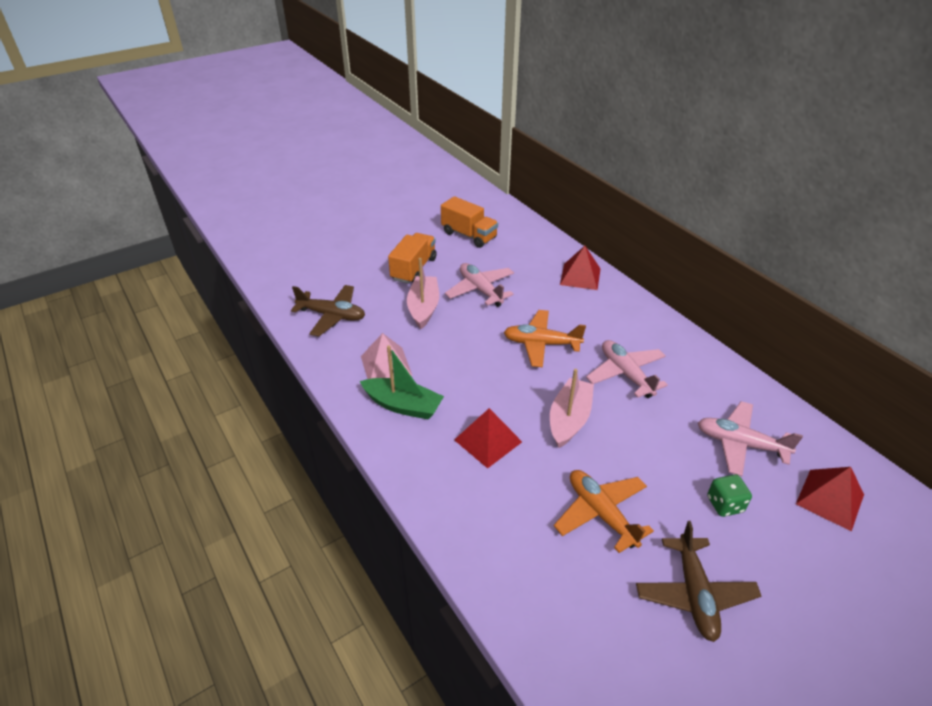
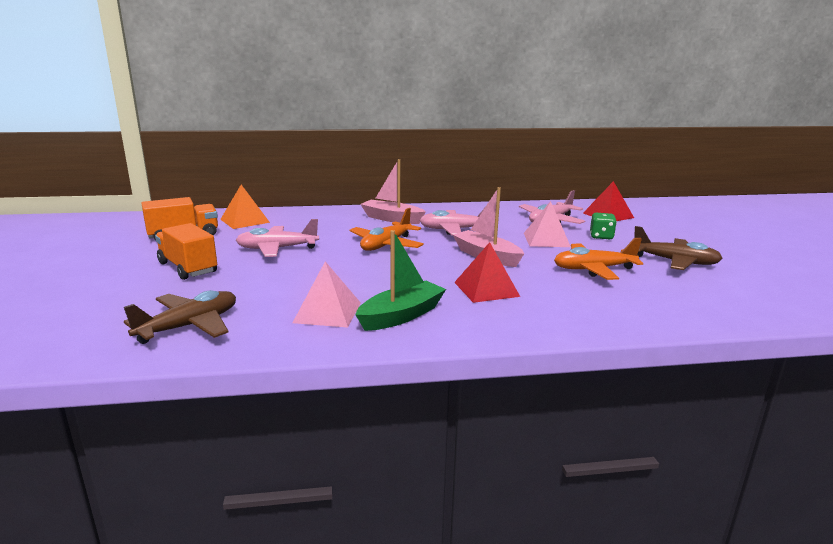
camera: 65 degrees left, 20 degrees down
pink boat [407,258,439,329] -> pink boat moved to [360,159,426,224]
red pyramid [560,246,600,290] -> none
none -> orange pyramid [220,185,270,229]
none -> pink pyramid [524,201,571,247]

